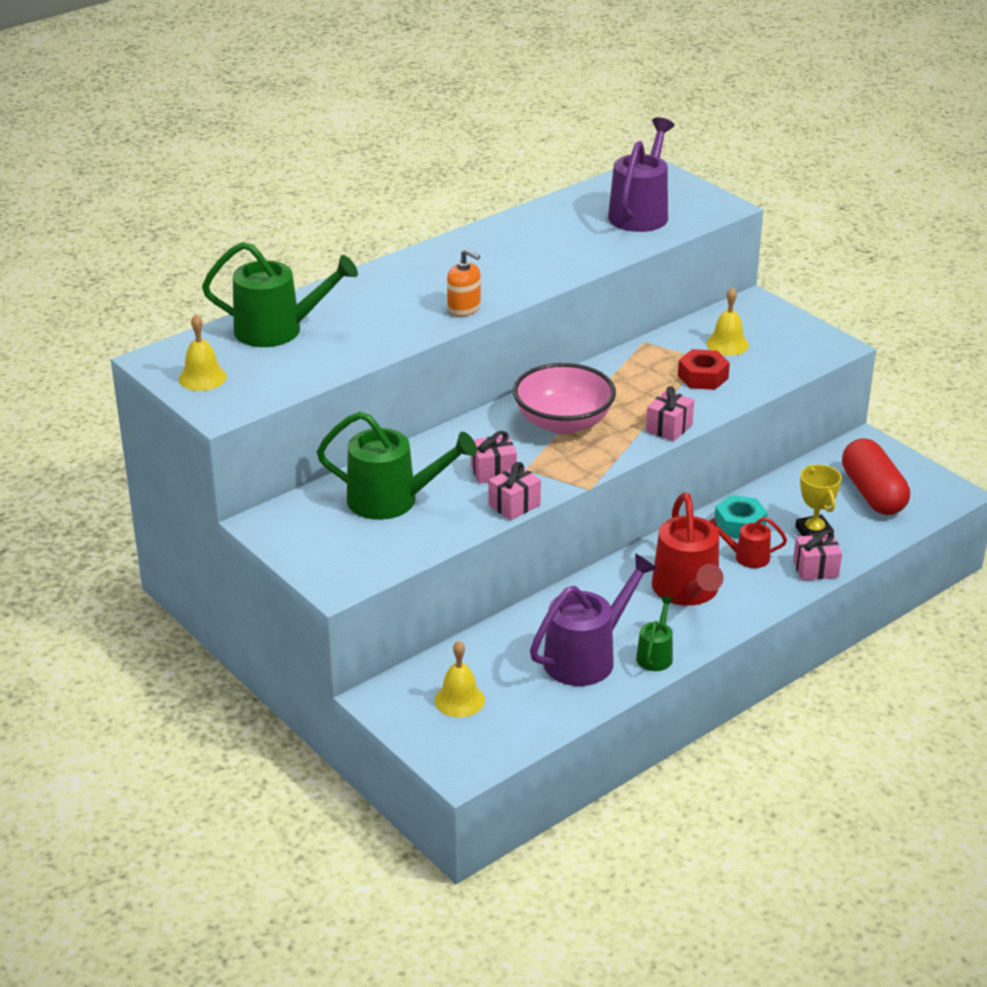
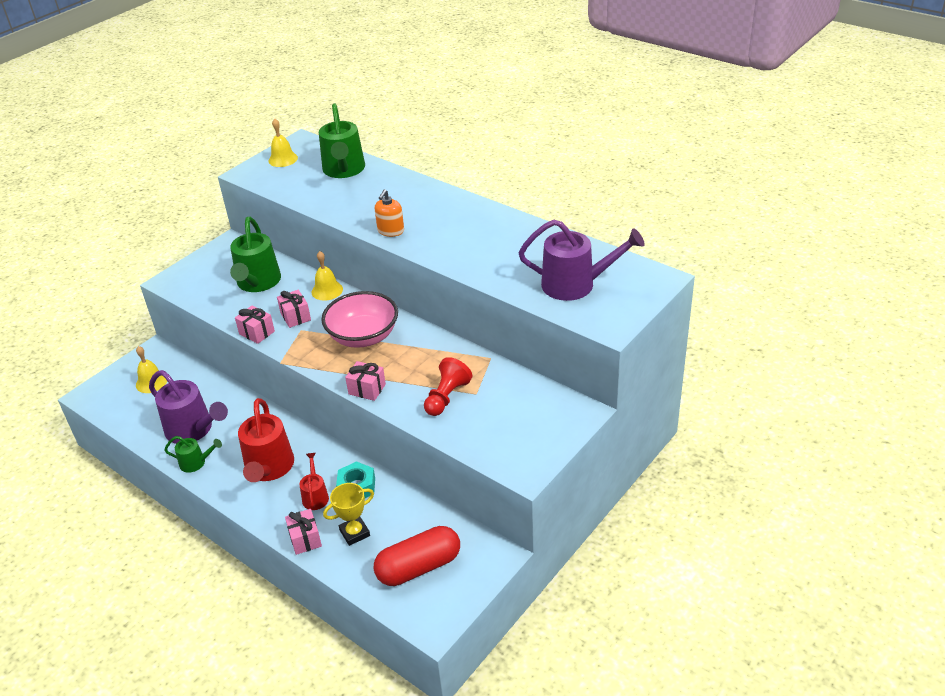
camera: 80 degrees right, 5 degrees up
red watering can [652,492,723,606] -> red watering can turned 75 degrees counterclockwise [238,398,294,482]
red nut [678,349,730,390] -> red pawn [424,357,472,416]
yellow bell [706,287,749,356] -> yellow bell moved to [312,251,343,301]

